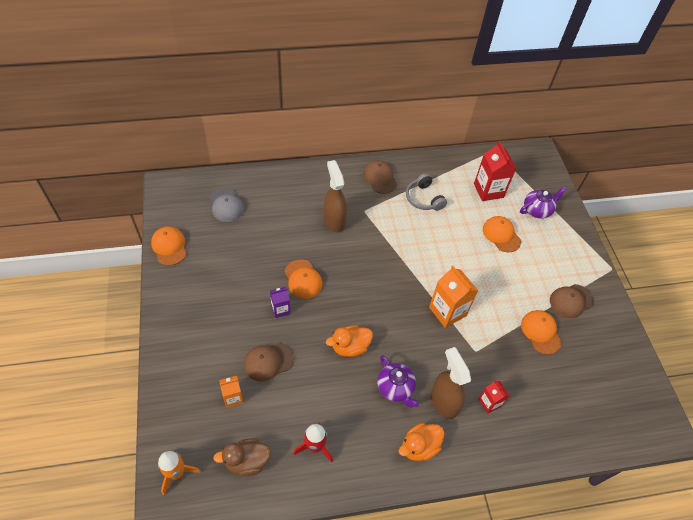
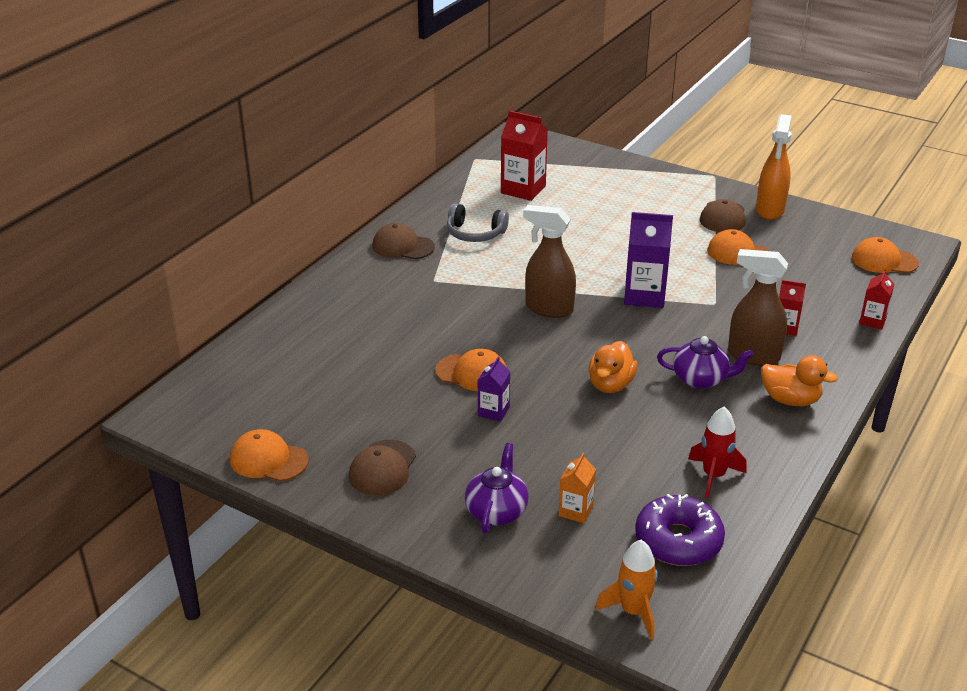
camera: 45 degrees left, 20 degrees down
grey cap [210,188,244,222] -> none
brown duck [213,438,271,476] -> purple donut [635,494,725,566]
brown cap [244,343,294,381] -> brown cap moved to [349,440,416,495]
brown spray bottle [324,160,347,233] -> brown spray bottle moved to [523,205,576,318]
orange duck [399,423,445,461] -> orange duck turned 75 degrees counterclockwise [761,355,838,406]
orange carton [429,266,478,328] -> purple carton [624,212,673,308]
orange cap [483,216,521,252] -> orange cap moved to [852,237,919,273]
purple teapot [520,187,567,219] -> purple teapot moved to [465,443,529,533]
none -> orange spray bottle [756,114,792,220]
none -> red carton [859,270,894,330]

